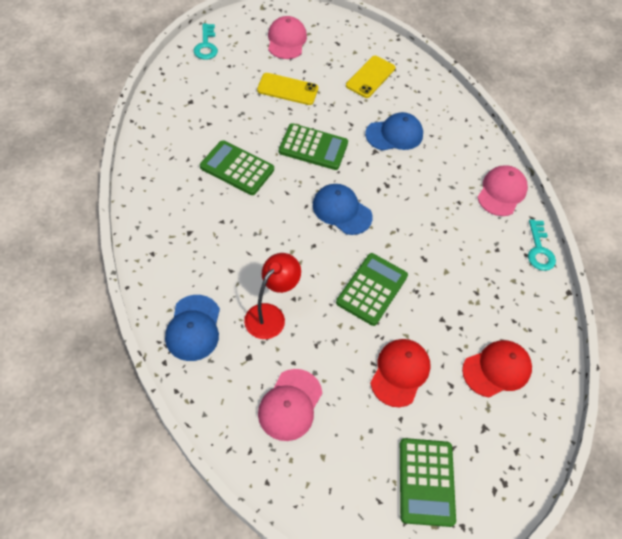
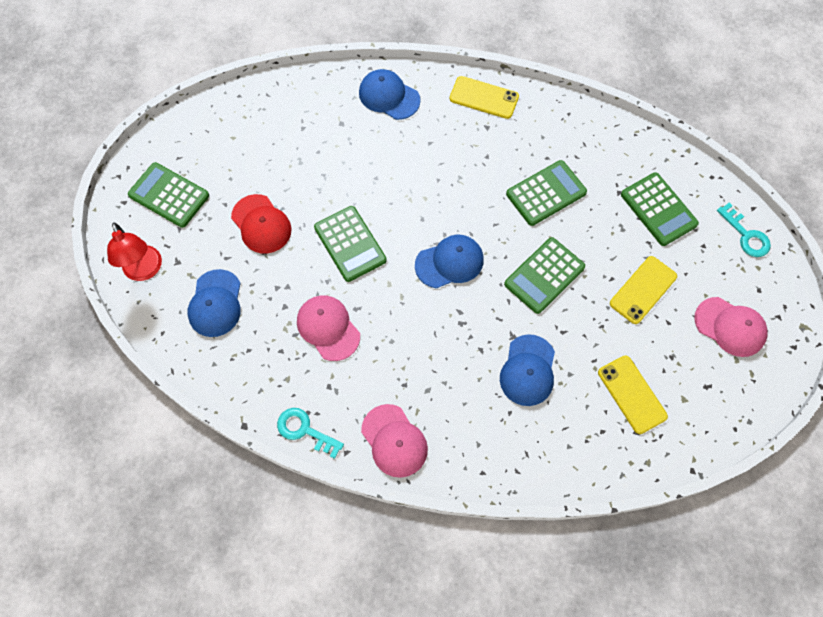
camera: 125 degrees right, 10 degrees up
turquoise key [194,23,218,60] -> turquoise key turned 150 degrees counterclockwise [717,203,771,257]
red lamp [244,253,301,339] -> red lamp moved to [107,222,162,281]
pink cap [258,369,322,441] -> pink cap moved to [297,296,360,361]
red cap [462,340,532,397] -> blue cap [187,269,241,337]
none -> yellow phone [449,76,519,119]
none -> green calculator [621,172,699,246]

